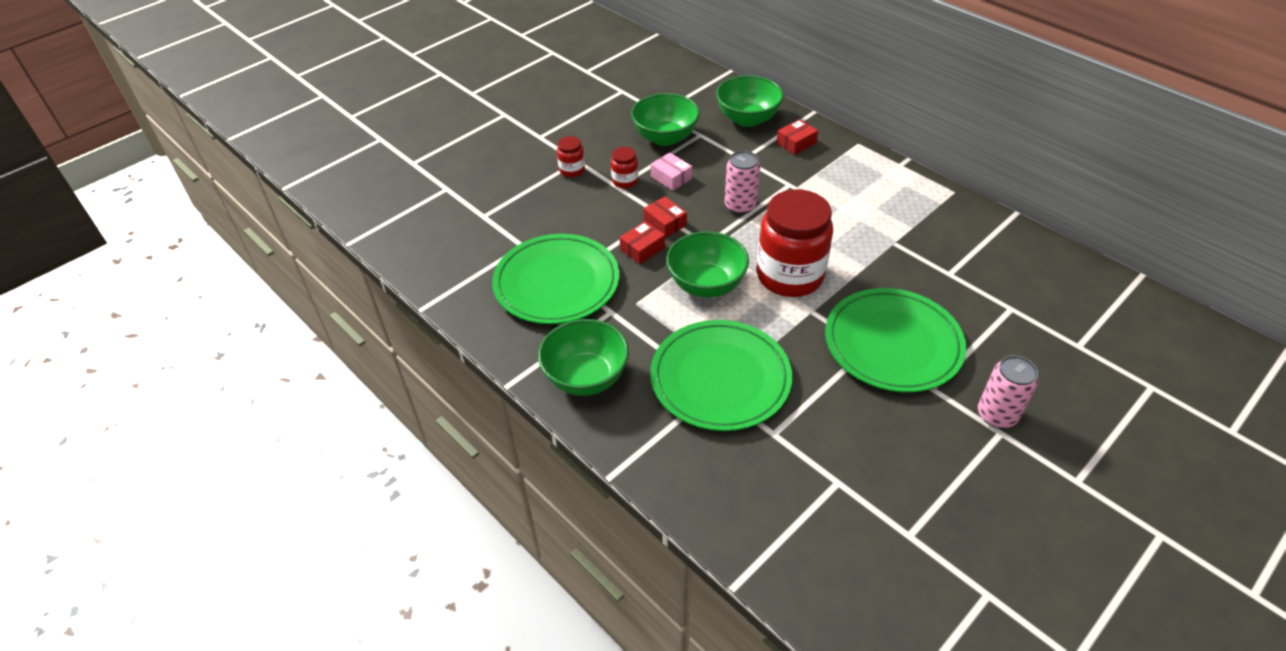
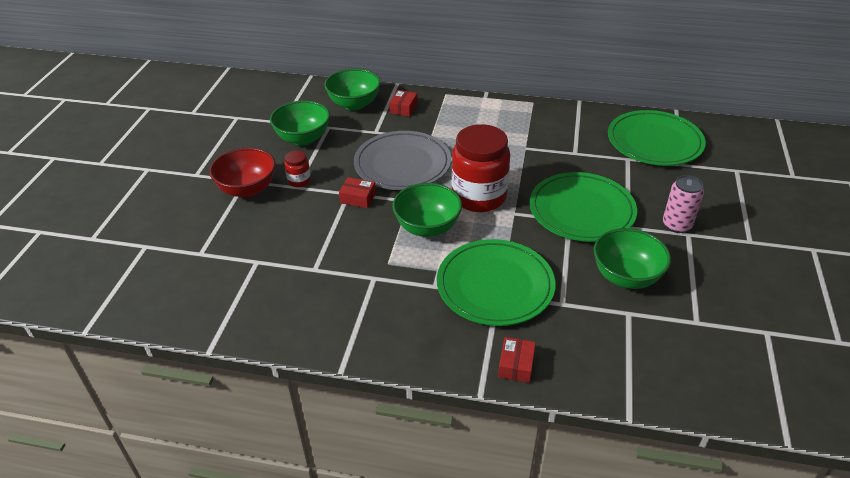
camera: 35 degrees left, 5 degrees down
green plate [492,234,619,324] -> green plate moved to [608,110,706,166]
green bowl [538,319,629,396] -> green bowl moved to [594,228,671,289]
red jar [557,136,585,177] -> red bowl [209,148,276,198]
red box [620,221,665,264] -> red box moved to [498,337,536,383]
pink box [651,153,692,191] -> none
pink can [725,151,760,214] -> grey plate [354,131,451,190]

